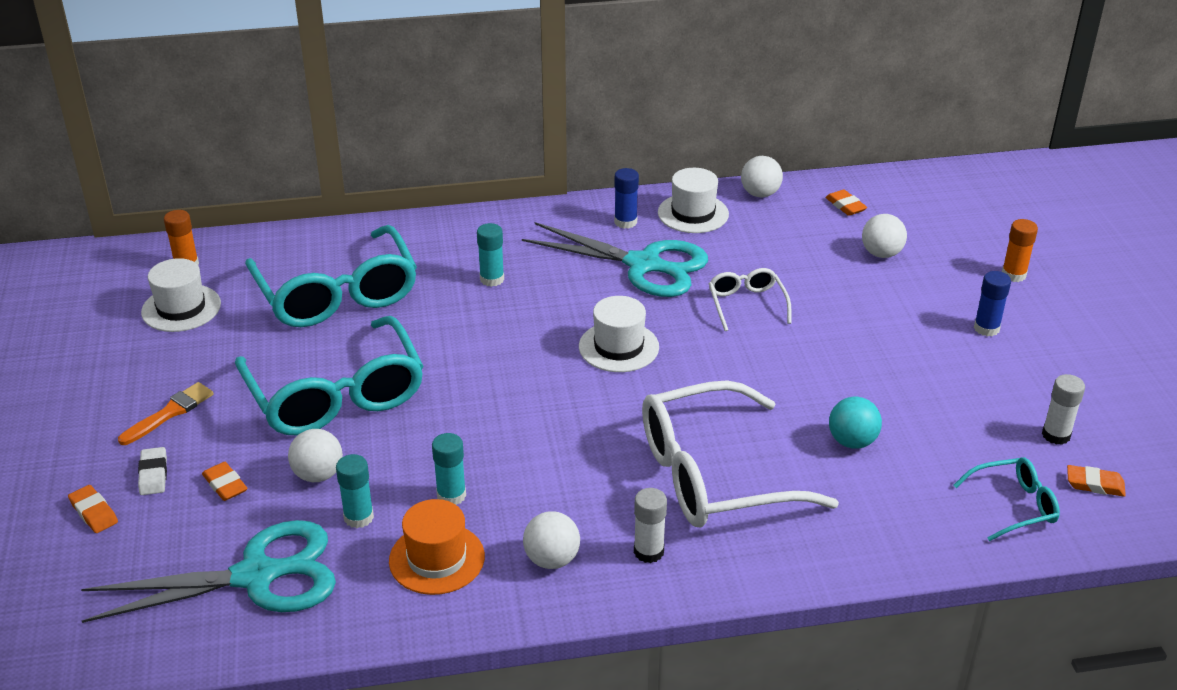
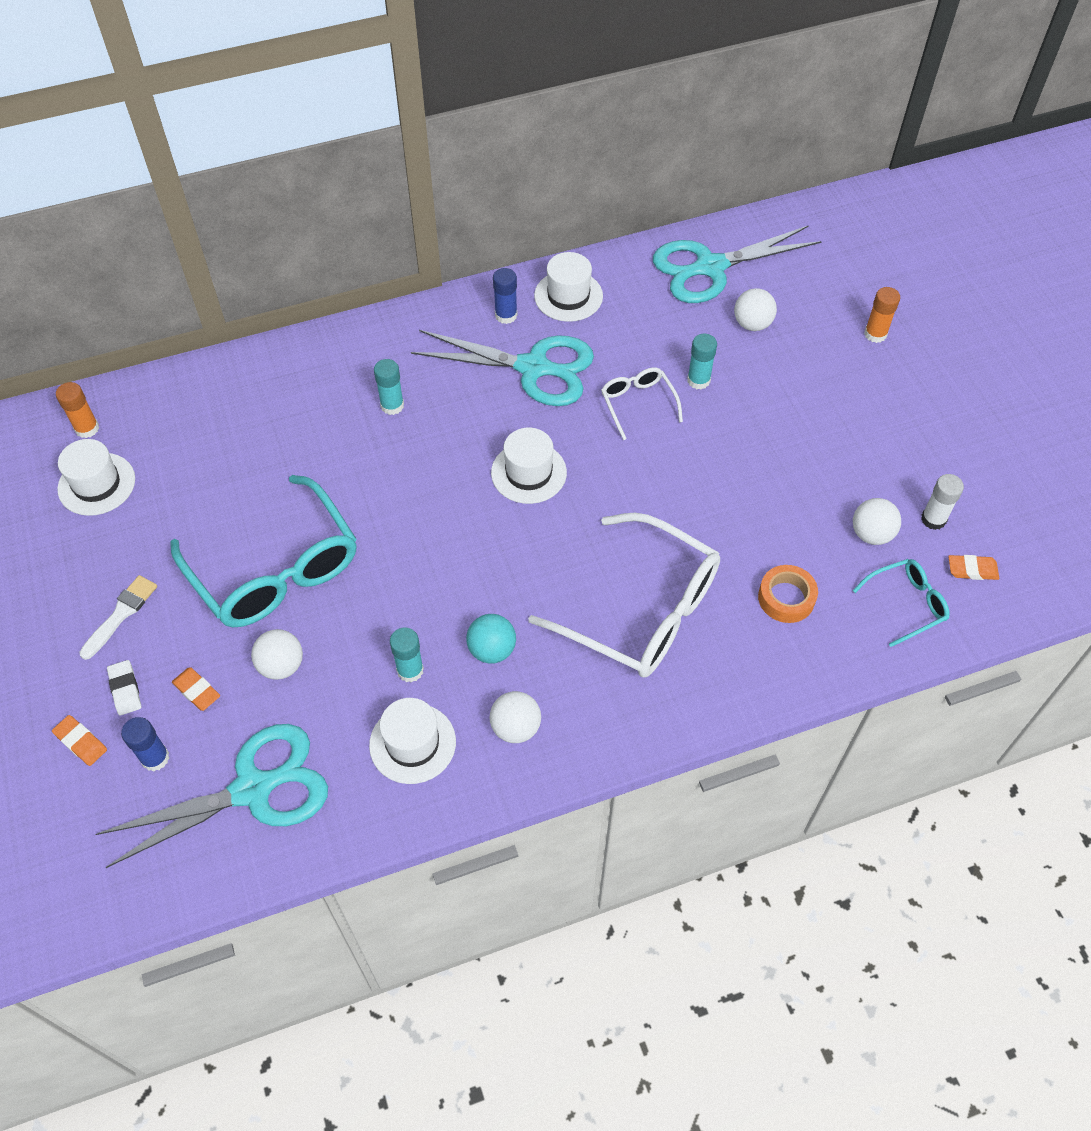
camera: 10 degrees left, 20 degrees up
orange brush [118,382,214,445] -> white brush [79,575,157,660]
turquoise glasses [245,225,417,327] -> none
turquoise glue stick [336,454,374,528] -> turquoise glue stick moved to [687,334,717,390]
orange hat [389,499,485,595] -> white hat [369,698,456,784]
white glue stick [634,488,667,563] -> none
white glasses [642,380,839,527] -> white glasses turned 120 degrees counterclockwise [528,513,720,677]
white ball [741,156,783,198] -> white ball moved to [853,498,901,545]
orange eraser [825,189,867,216] -> turquoise scissors [653,225,822,303]
turquoise ball [829,397,882,449] -> turquoise ball moved to [466,614,516,664]
blue glue stick [974,271,1011,336] -> blue glue stick moved to [121,717,169,771]
none -> orange tape [758,565,818,623]

